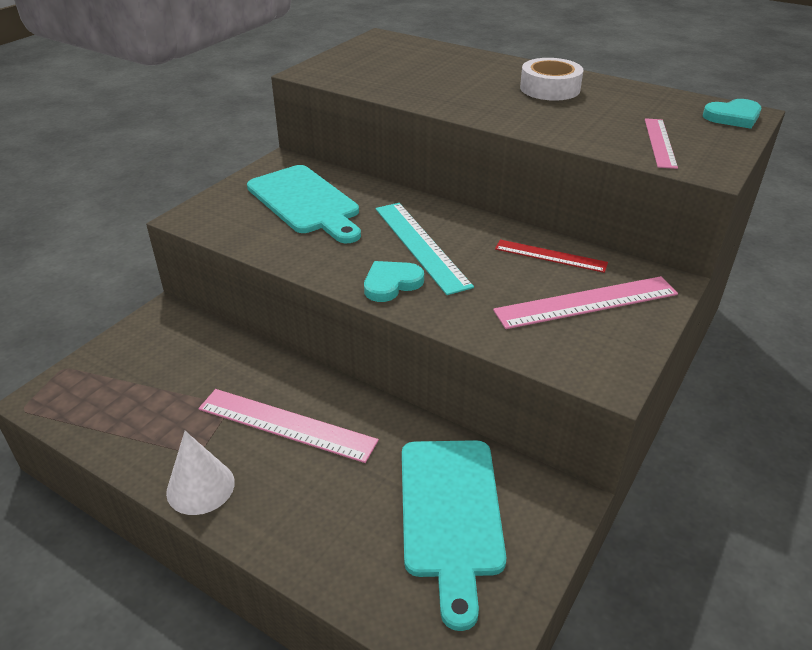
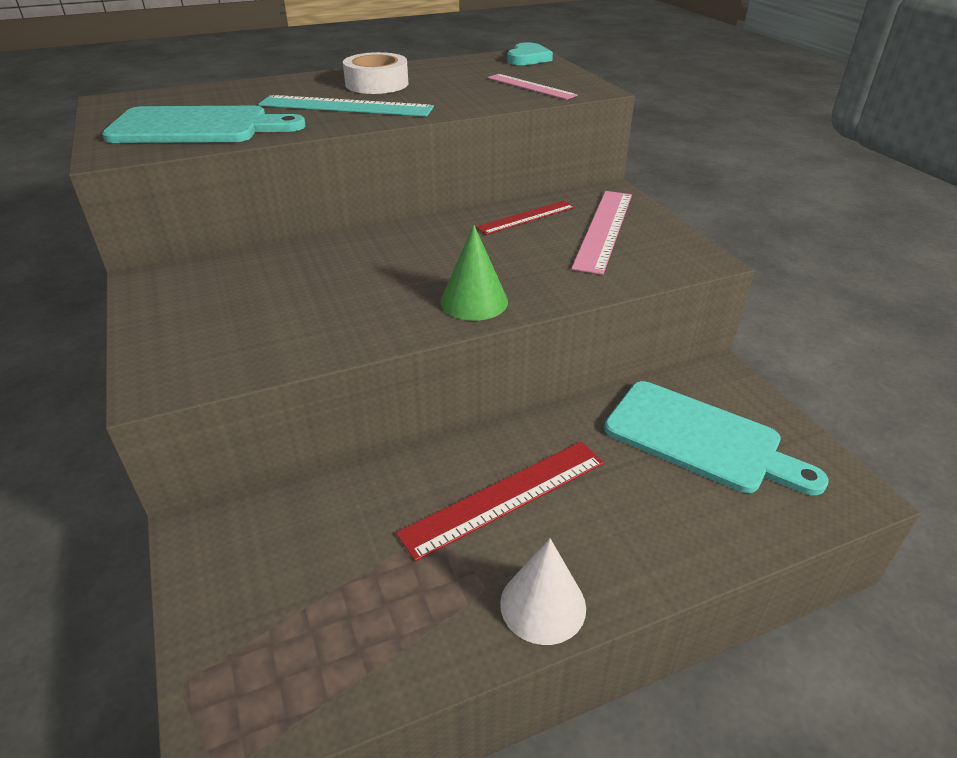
camera: 55 degrees left, 0 degrees up
pink ruler [199,389,379,463] -> red ruler [396,442,604,561]
turquoise cutting board [247,165,361,243] -> turquoise cutting board moved to [102,106,305,143]
turquoise heart [364,261,424,302] -> green cone [440,225,508,321]
turquoise ruler [376,203,474,295] -> turquoise ruler moved to [258,95,434,117]

